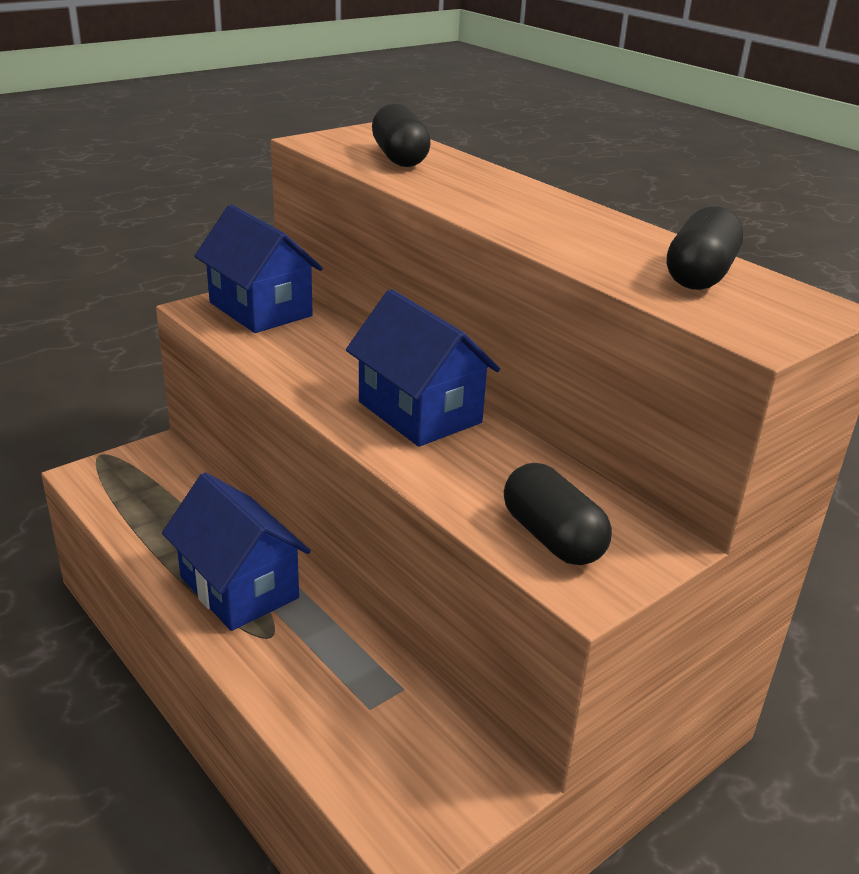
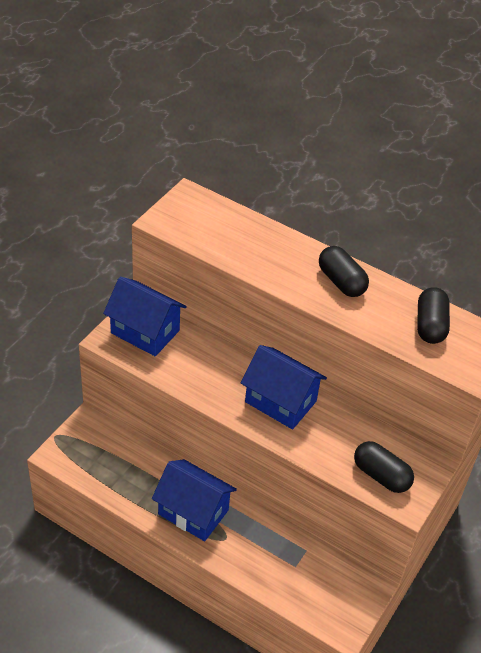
camera: 20 degrees left, 15 degrees up
black capsule [372,103,431,167] -> black capsule moved to [319,246,369,297]

